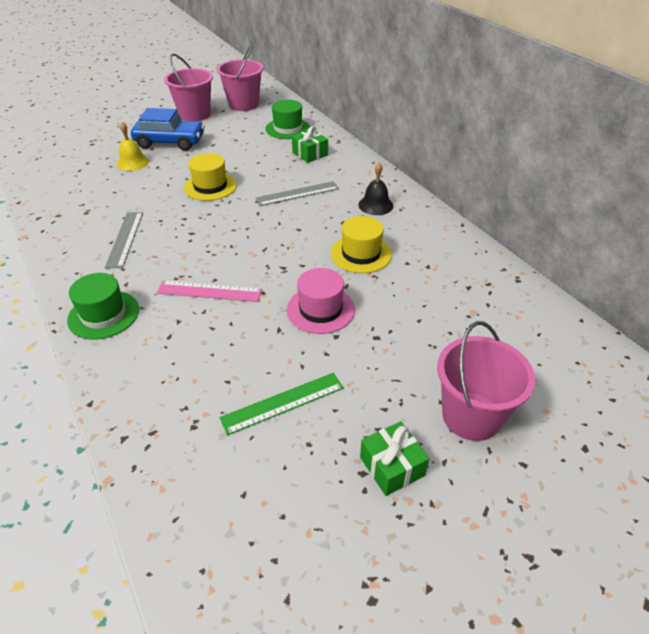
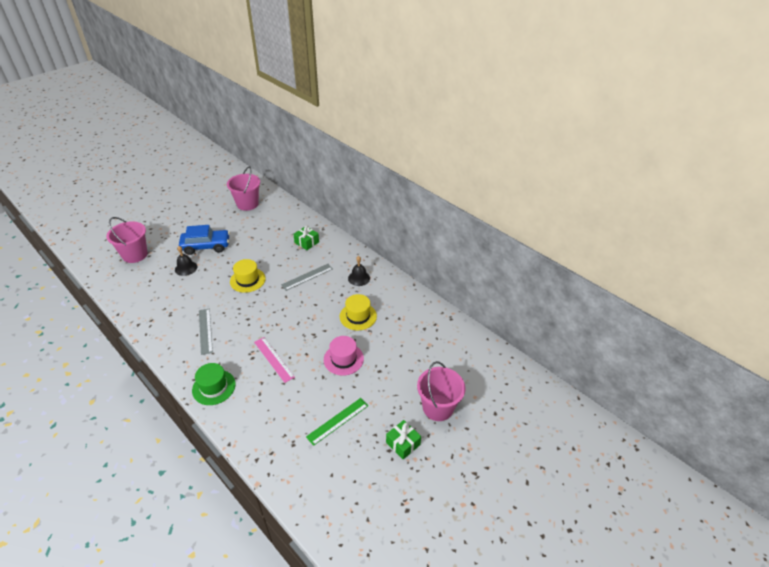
camera: 15 degrees left, 0 degrees up
yellow bell [117,122,149,171] -> black bell [175,246,197,276]
pink ruler [157,281,262,302] -> pink ruler turned 60 degrees clockwise [254,337,295,383]
pink bucket [164,53,213,121] -> pink bucket moved to [106,217,148,263]
green hat [265,100,310,139] -> none

